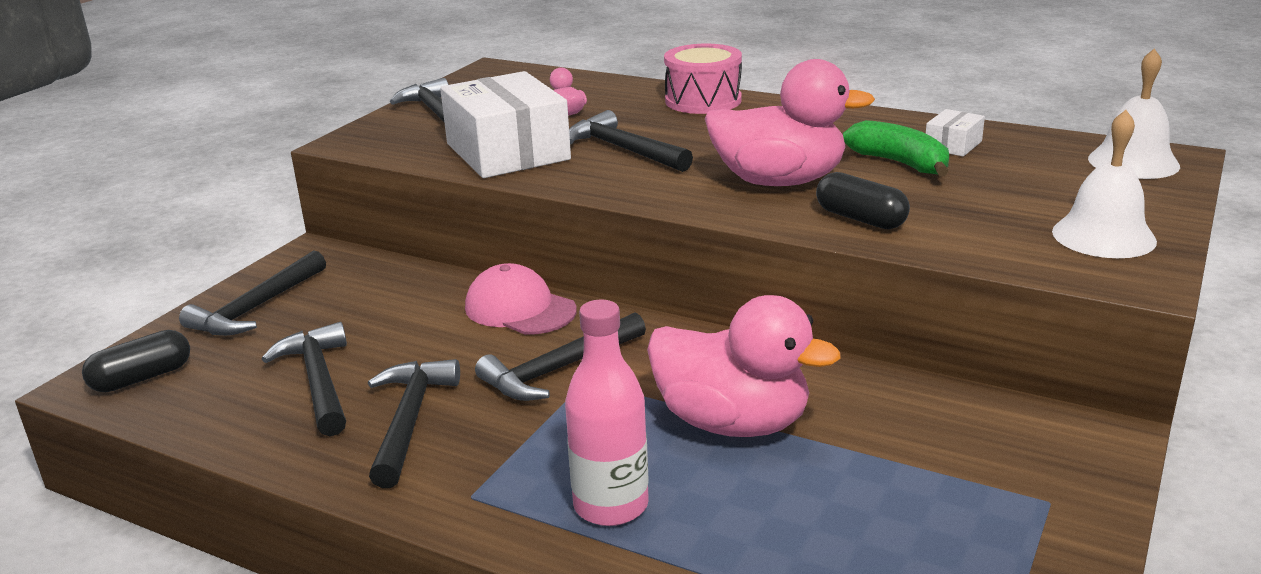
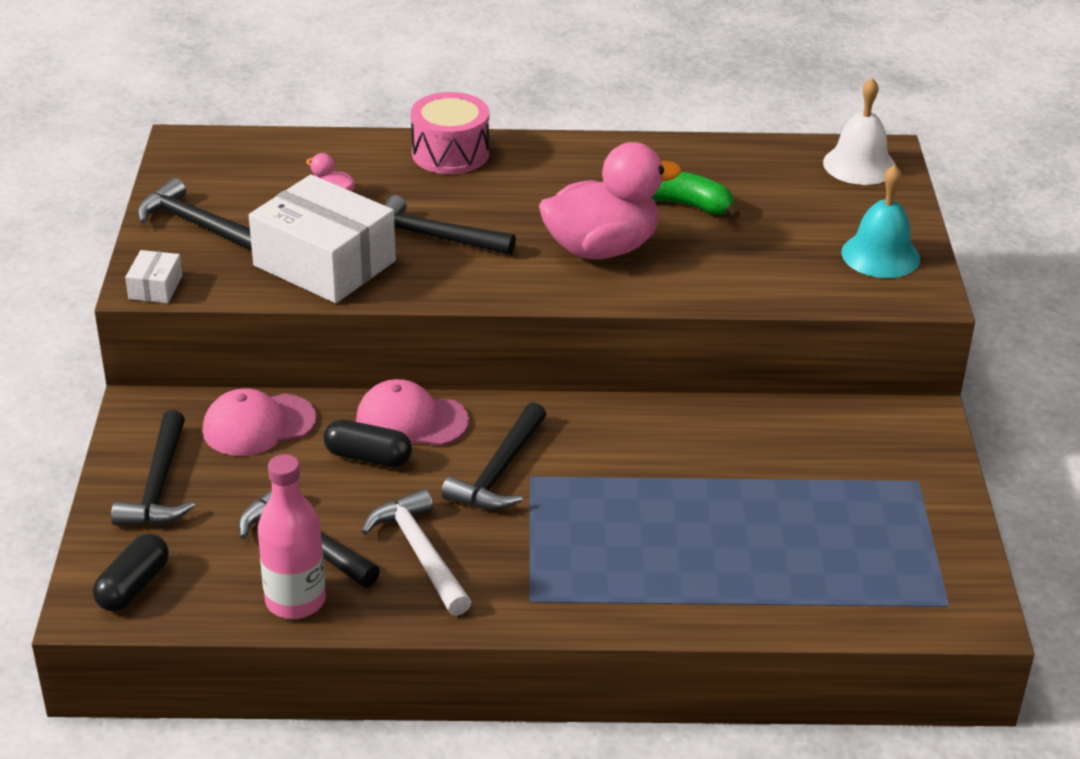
camera: 30 degrees left, 10 degrees up
black hammer [368,359,460,488] -> white hammer [361,489,471,616]
pink bottle [565,300,649,526] -> pink bottle moved to [258,454,326,619]
pink duck [647,295,840,437] -> none
black capsule [816,172,910,229] -> black capsule moved to [323,419,412,467]
white box [926,109,985,156] -> white box moved to [125,250,182,303]
white bell [1052,110,1157,258] -> turquoise bell [841,165,920,278]
none -> pink cap [203,388,316,456]

